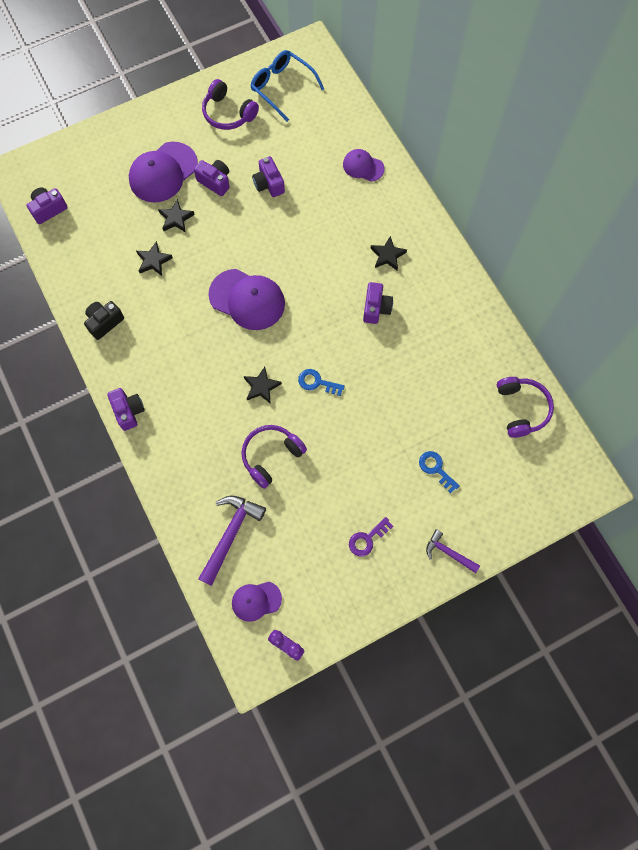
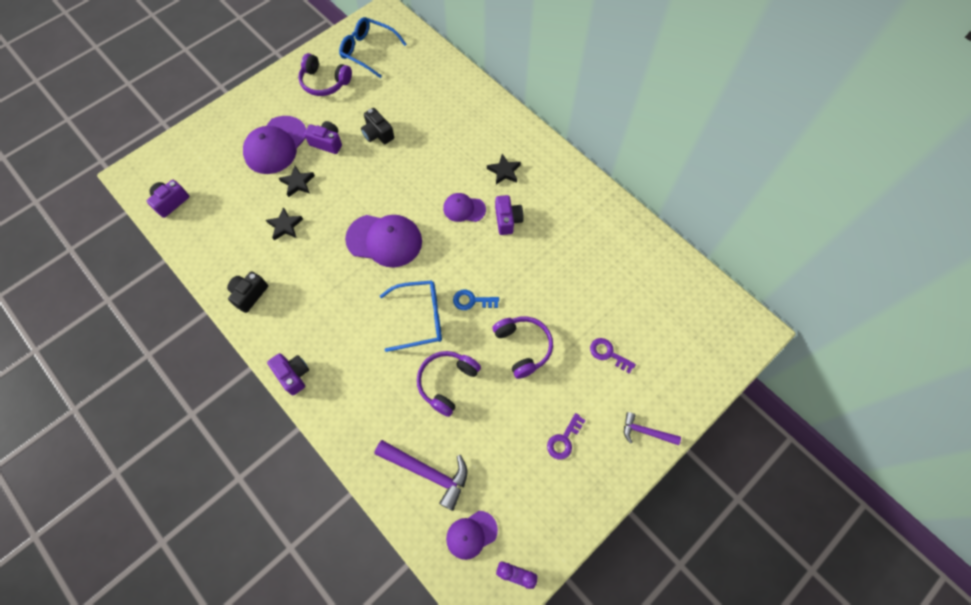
camera: 15 degrees left, 5 degrees down
purple hammer [198,496,266,586] -> purple hammer turned 105 degrees clockwise [374,440,467,511]
black star [244,367,282,404] -> blue glasses [380,280,442,352]
purple camera [252,156,285,197] -> black camera [361,108,394,144]
purple cap [343,149,385,182] -> purple cap moved to [443,193,486,222]
blue key [419,451,460,493] -> purple key [590,338,636,374]
purple headphones [497,377,554,438] -> purple headphones moved to [492,316,553,379]

